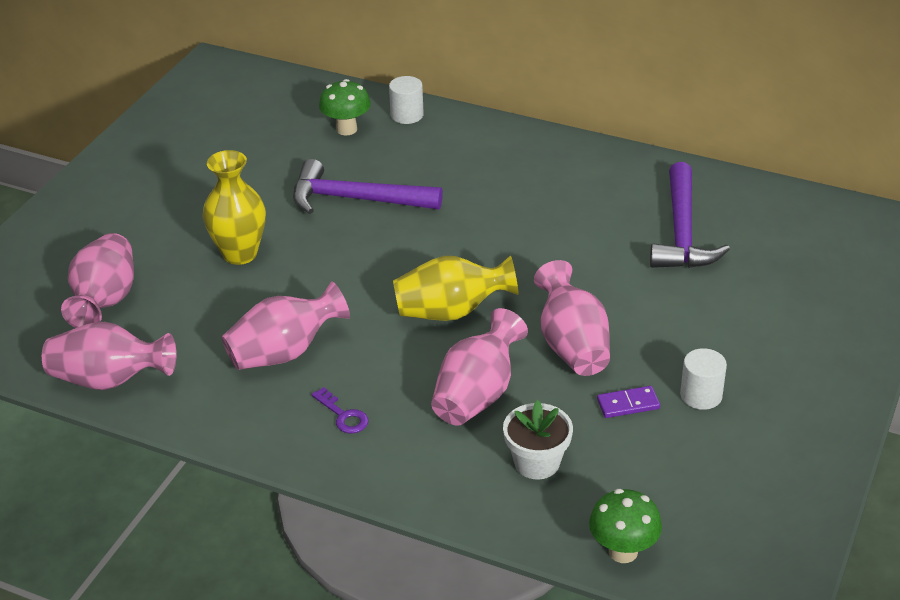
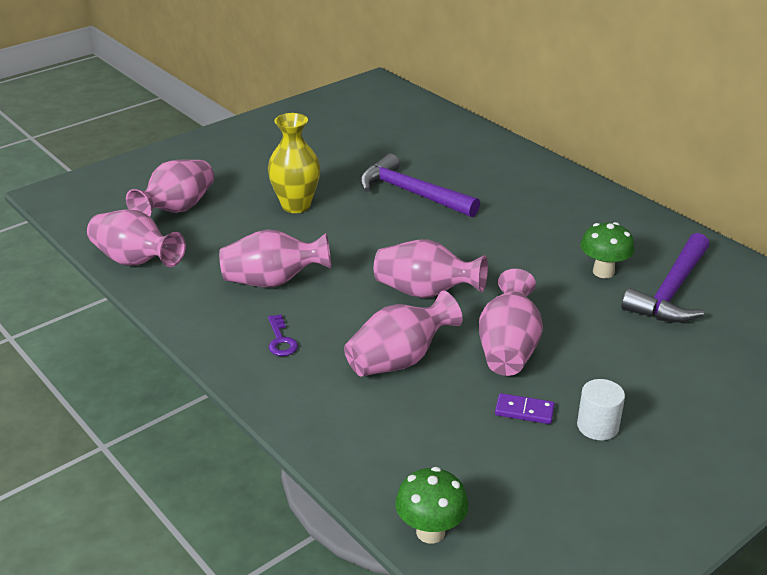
camera: 25 degrees right, 5 degrees down
green mushroom [319,79,371,136] -> green mushroom moved to [580,222,635,278]
white cylinder [389,76,424,124] -> none
yellow vase [393,255,519,321] -> pink vase [374,239,488,298]
white flower pot [503,400,573,479] -> none

